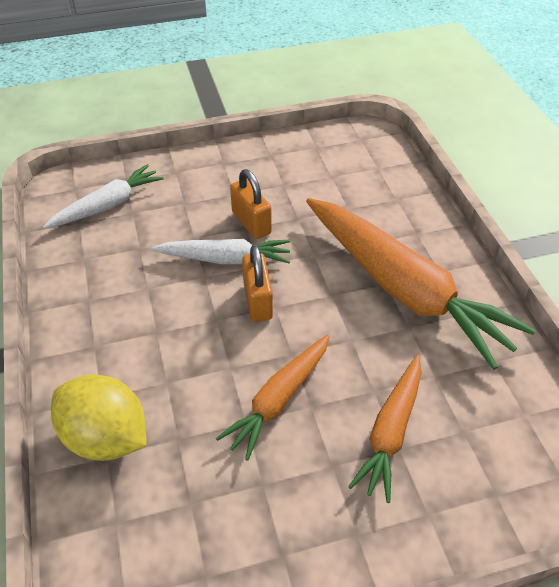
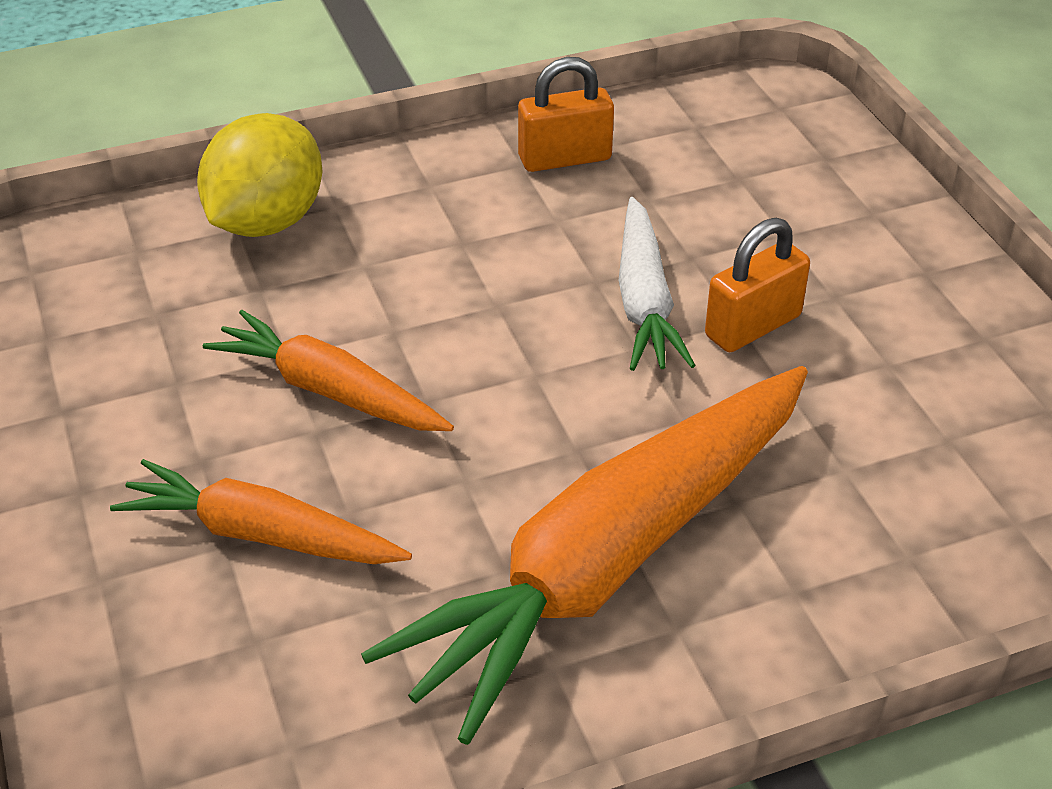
camera: 85 degrees right, 5 degrees down
white carrot [43,164,164,229] -> none
orange padlock [242,245,273,322] -> orange padlock moved to [518,57,614,172]

